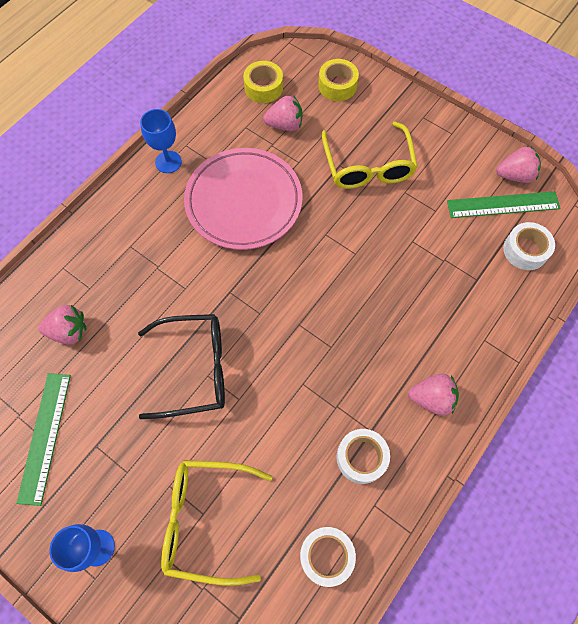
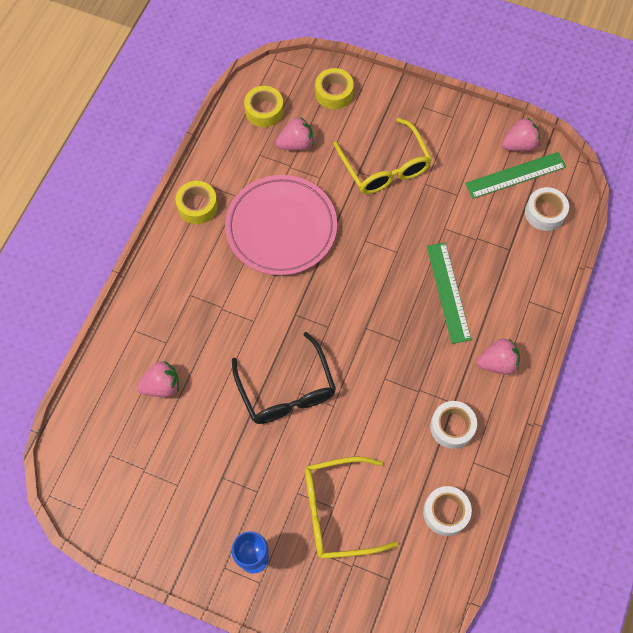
camera: 15 degrees left, 0 degrees up
green ruler [16,373,71,506] -> green ruler moved to [427,242,471,344]
black glasses [138,314,225,419] -> black glasses turned 90 degrees clockwise [232,332,336,424]
blue goblet [140,109,182,173] -> yellow tape [176,181,218,224]

